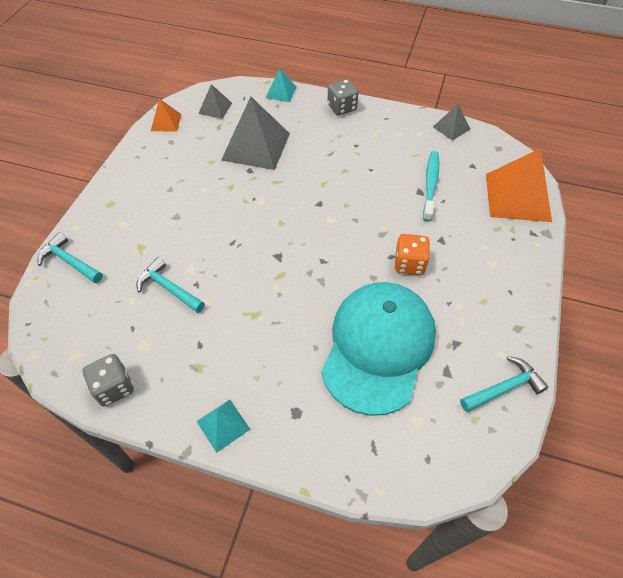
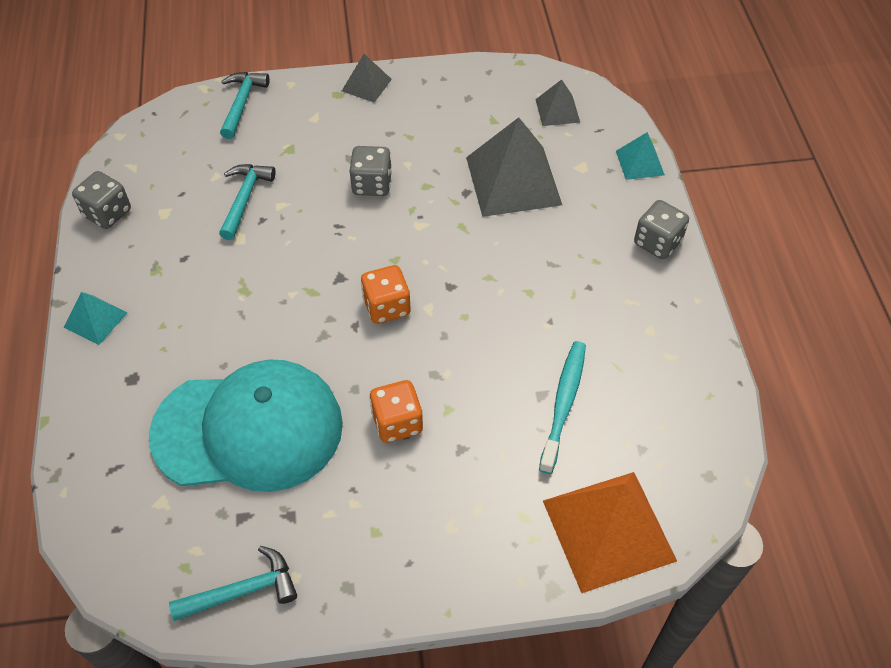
camera: 65 degrees right, 0 degrees up
orange pyramid [151,98,181,132] -> none
turquoise toothbrush [423,151,439,222] -> turquoise toothbrush turned 60 degrees counterclockwise [539,341,586,474]
grey pyramid [433,104,470,141] -> grey pyramid moved to [342,54,392,103]
turquoise hammer [460,356,548,412] -> turquoise hammer turned 60 degrees counterclockwise [169,546,297,621]
none -> grey dice [349,146,392,196]
none -> orange dice [361,265,411,324]

